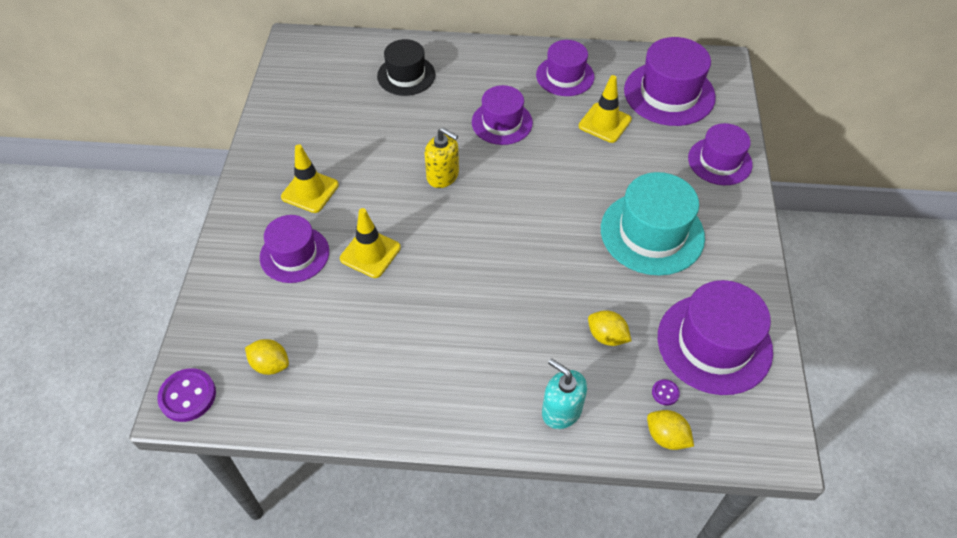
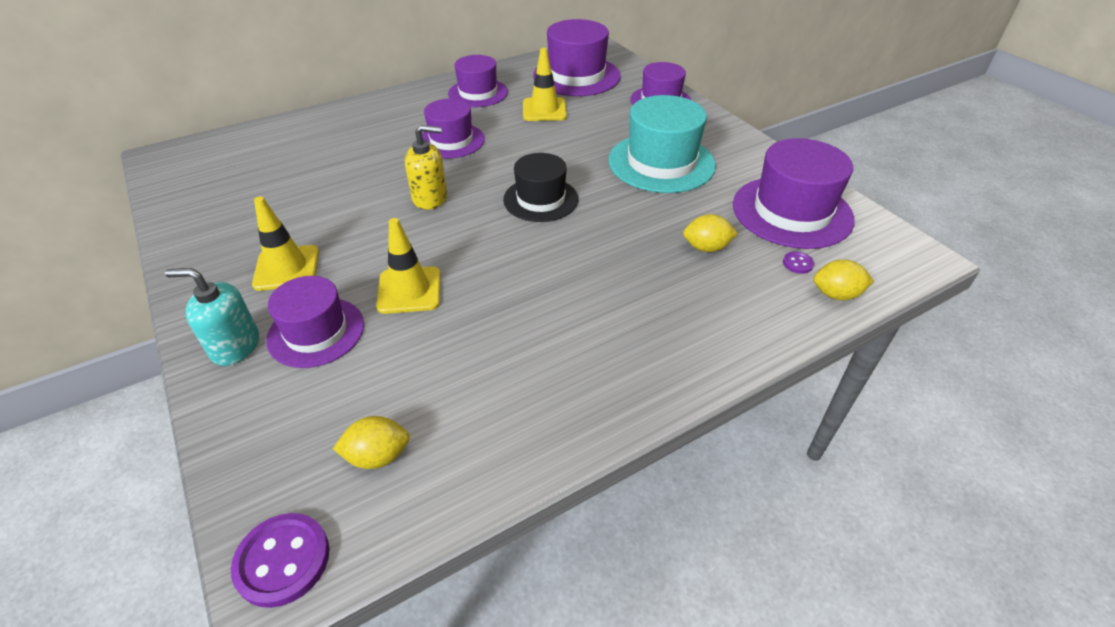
camera: 35 degrees left, 10 degrees down
black hat [377,39,435,96] -> black hat moved to [503,153,578,222]
turquoise soap dispenser [542,358,587,429] -> turquoise soap dispenser moved to [165,268,259,366]

